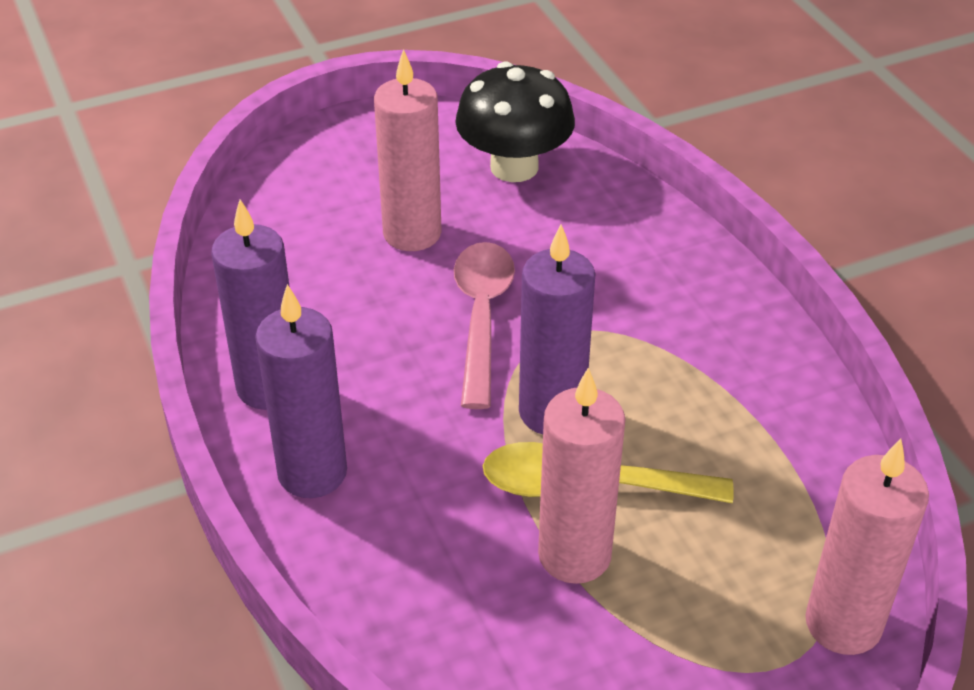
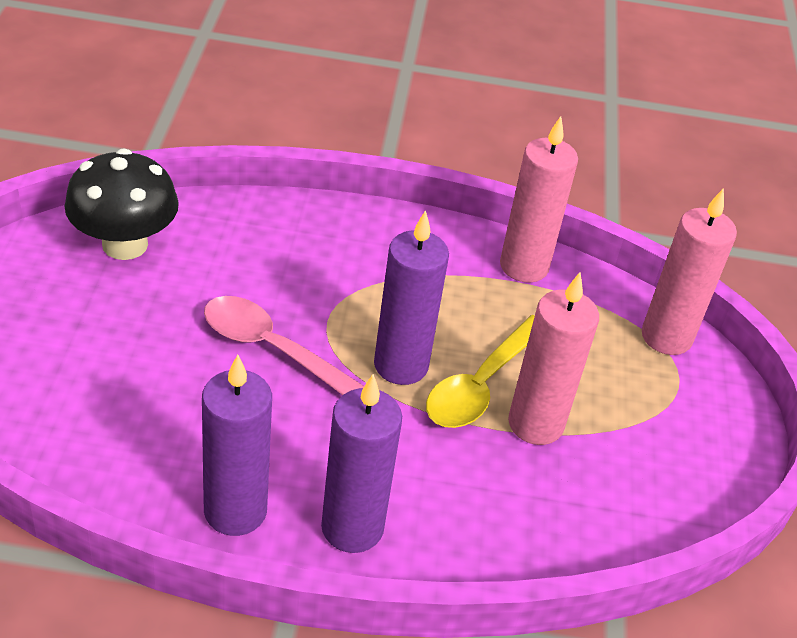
camera: 65 degrees left, 0 degrees up
pink candle [374,49,442,251] -> pink candle moved to [500,116,578,283]

